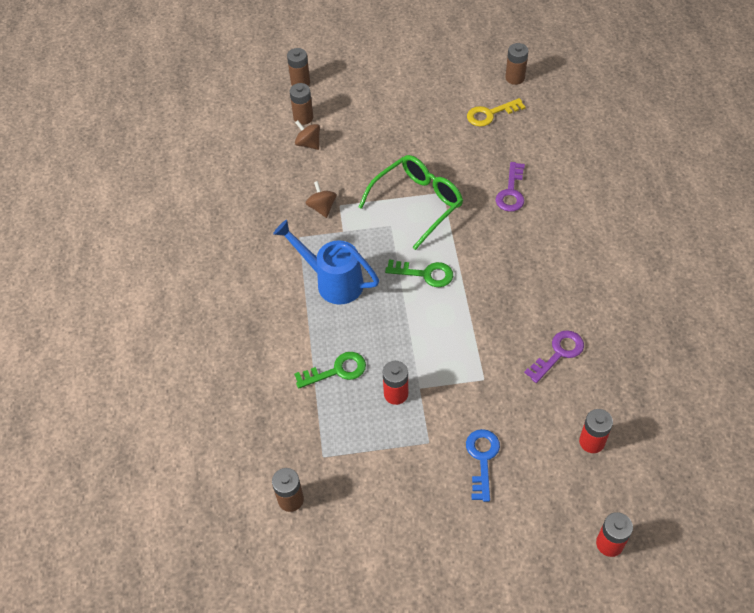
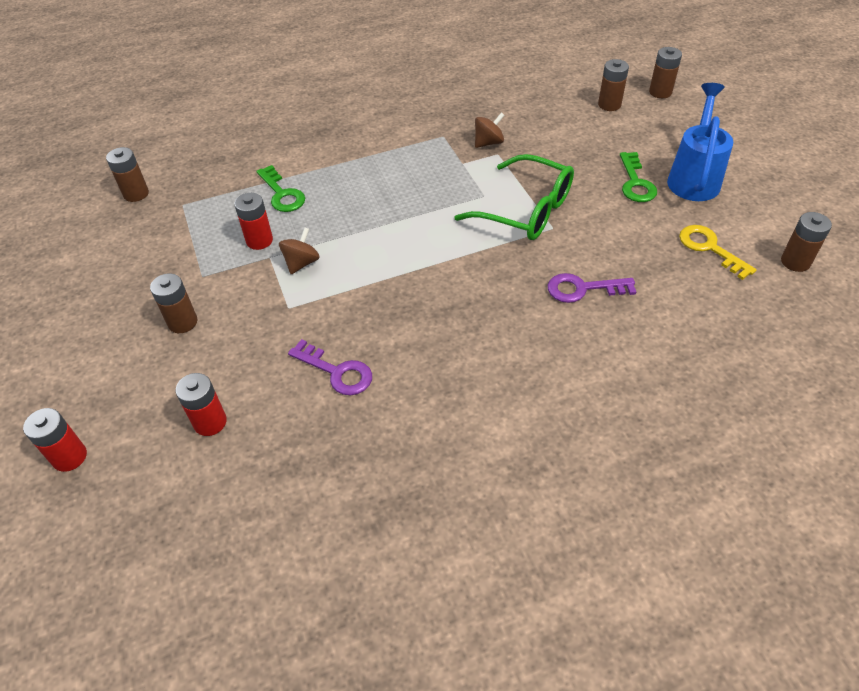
camera: 75 degrees right, 5 degrees down
blue watering can [273,220,379,305] -> blue watering can moved to [667,83,733,201]
brown spinning top [295,120,320,150] -> brown spinning top moved to [279,227,320,274]
green key [385,260,453,287] -> green key moved to [620,152,657,202]
blue key [466,429,500,502] -> brown battery [150,273,197,333]

